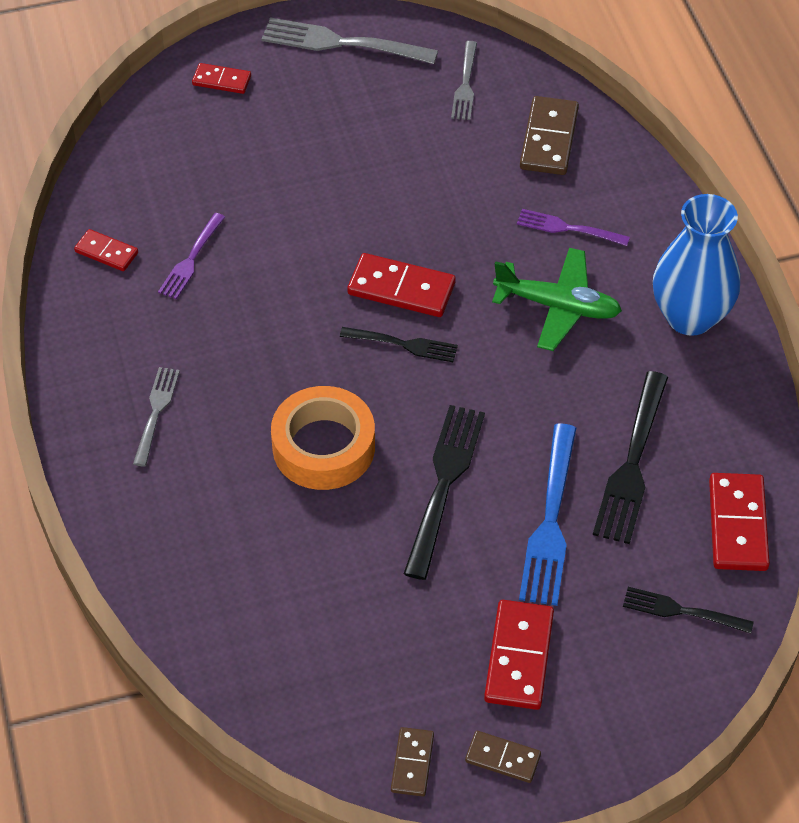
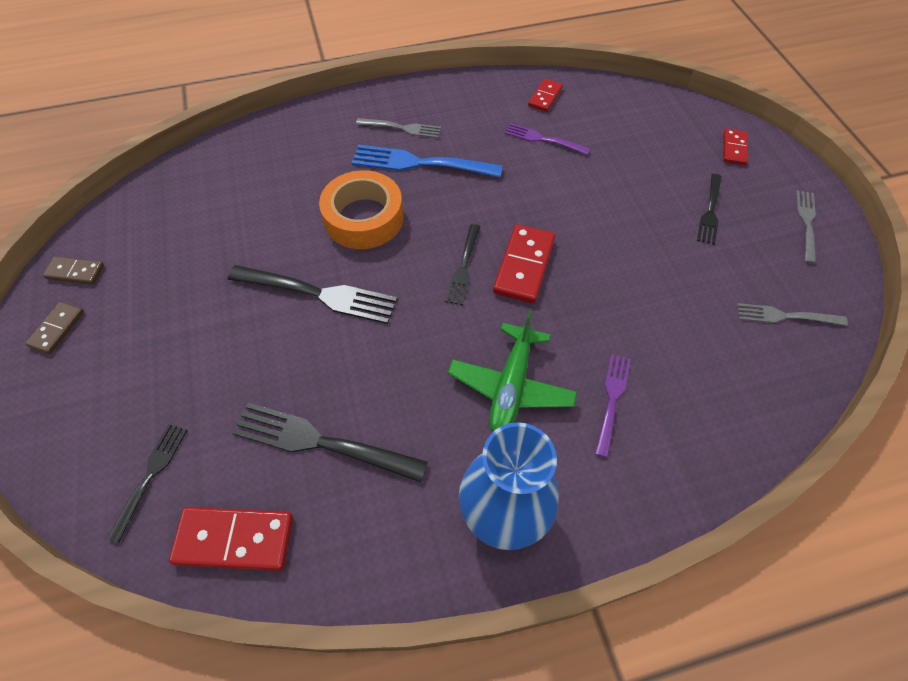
camera: 90 degrees right, 5 degrees up
grey fork [262,17,438,64] -> grey fork [796,190,816,264], size x0.59
red domino [484,600,554,710] -> none
blue fork [519,424,576,606] -> blue fork moved to [352,145,503,177]
brown domino [520,96,579,175] -> none
none -> black fork [697,174,722,245]

